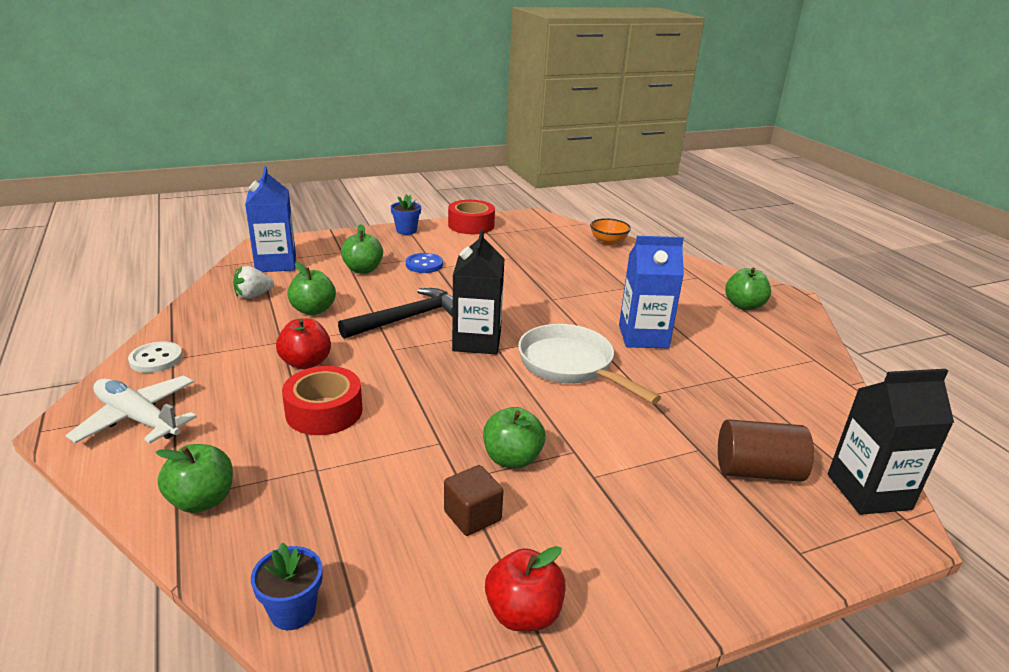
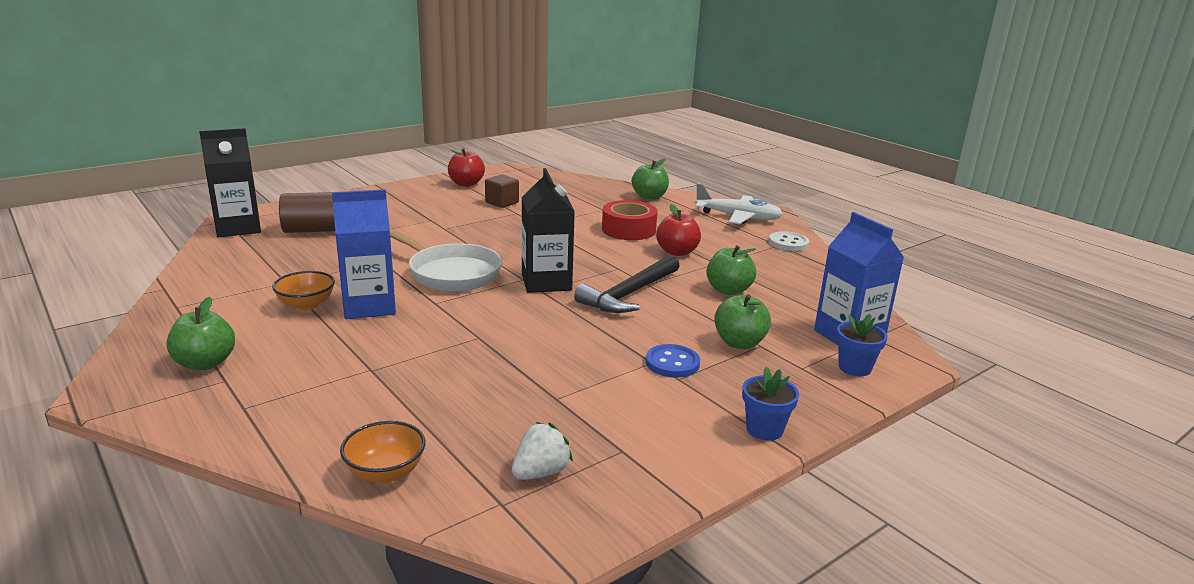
camera: 165 degrees right, 5 degrees down
white strawberry [233,266,274,299] -> white strawberry moved to [512,422,573,480]
blue flower pot [251,543,323,630] -> blue flower pot moved to [836,314,888,376]
red tape [448,200,495,234] -> none
green apple [483,407,546,469] -> none
none -> orange bowl [272,271,335,311]

